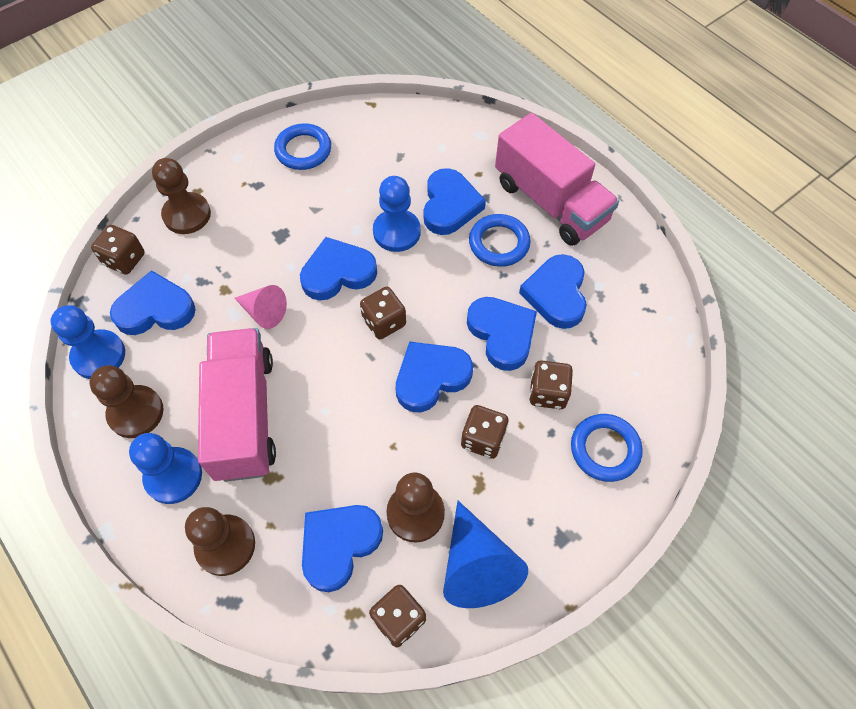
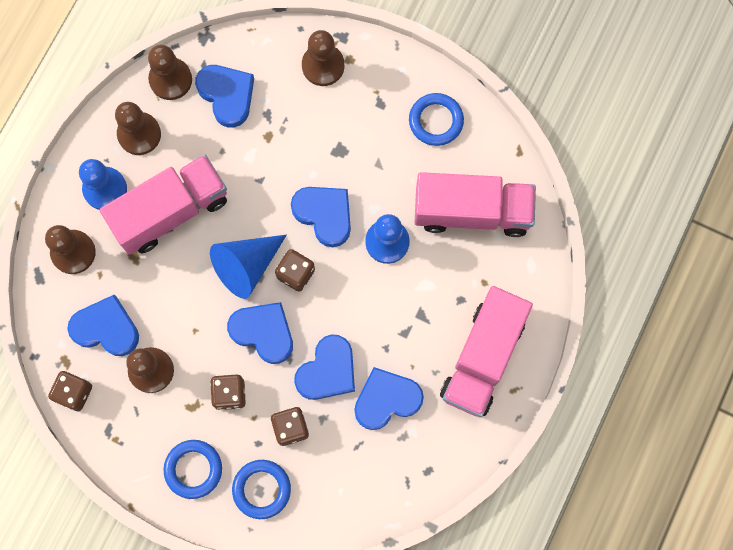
camera: 65 degrees right, 15 degrees up
blue pawn [50,305,125,379] -> brown pawn [148,45,192,100]
brown dice [91,225,145,275] -> none
pink cone [235,285,287,329] -> none
blue heart [423,168,486,235] -> none
blue cone [443,501,528,608] -> blue cone moved to [210,235,287,299]
blue ring [469,214,531,267] -> blue ring moved to [163,440,222,499]
none -> pink truck [414,172,536,237]

